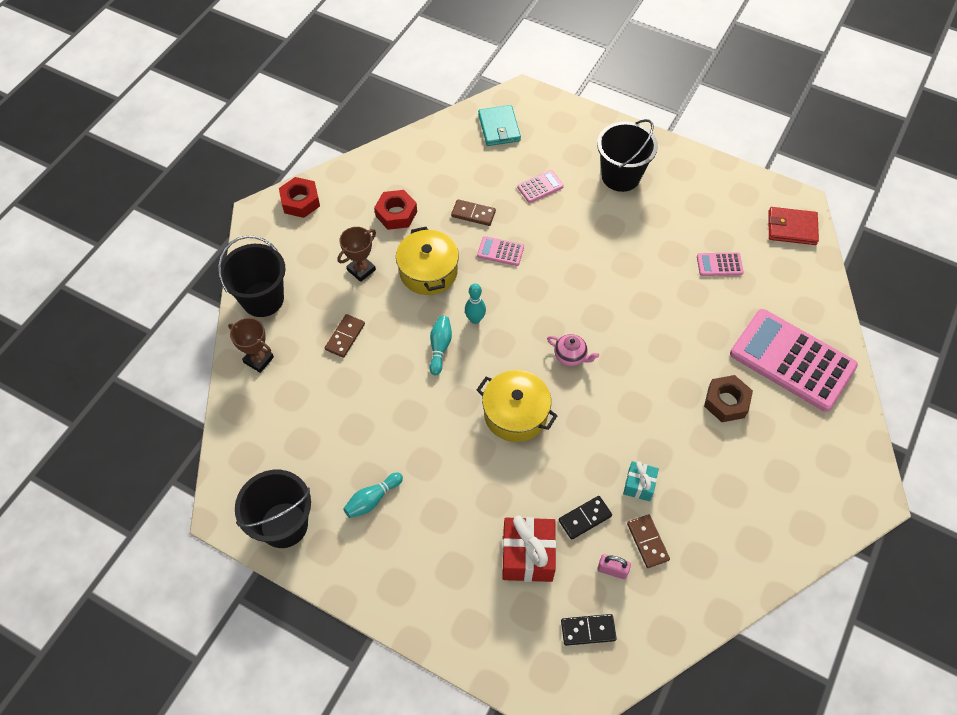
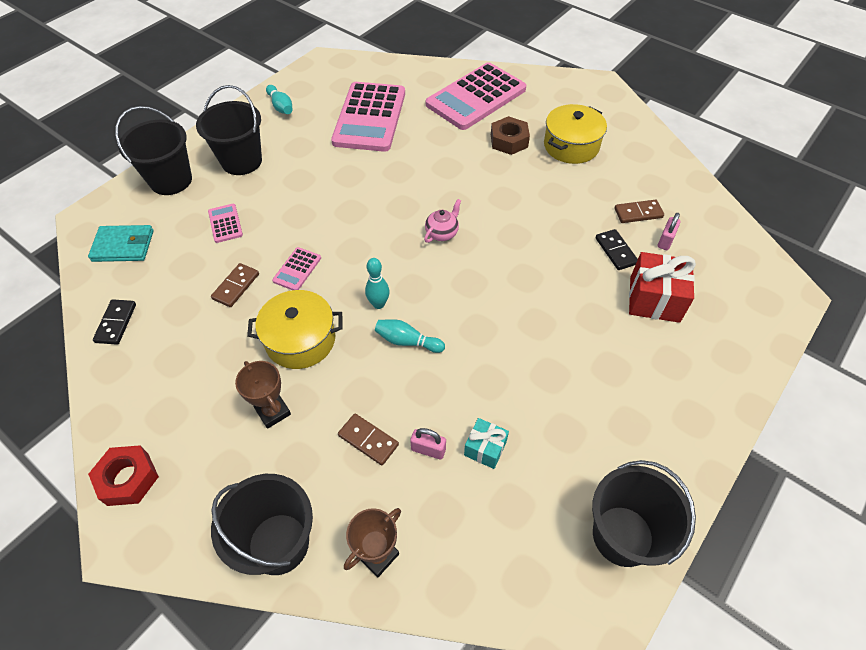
camera: 80 degrees left, 5 degrees down
turquoise bowling pin [343,472,403,518] -> turquoise bowling pin moved to [266,85,293,114]
red nut [374,190,417,230] -> none
yellow pot [477,370,557,442] -> yellow pot moved to [544,104,607,164]
black domino [561,614,617,646] -> black domino moved to [93,299,136,345]
turquoise gift [623,461,659,501] -> turquoise gift moved to [464,418,509,469]
pink calculator [697,252,744,276] -> pink calculator [331,82,405,152], size x2.39
red wallet [768,207,819,245] -> none
none -> black bucket [115,106,192,195]
none -> pink padlock [410,428,446,459]

